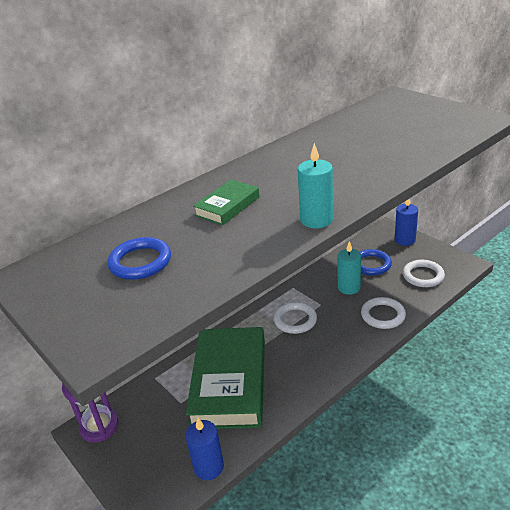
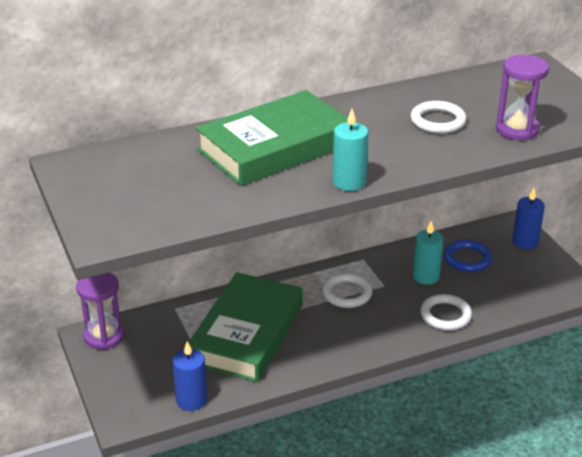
camera: 15 degrees right, 0 degrees up
blue ring [108,237,171,280] -> none
green book [193,180,259,225] -> green book [196,90,348,186], size x2.19
white ring [403,260,445,287] -> white ring moved to [411,101,466,134]
none -> purple hourglass [496,55,549,140]

